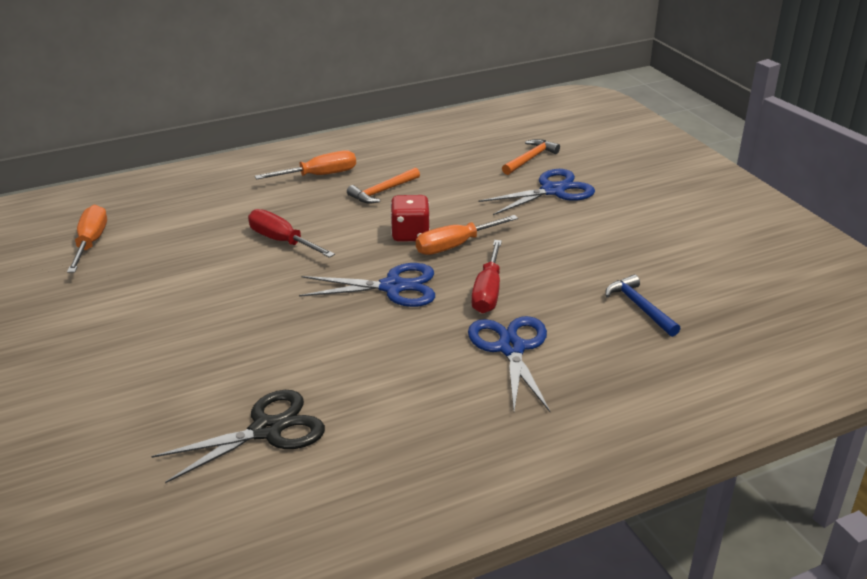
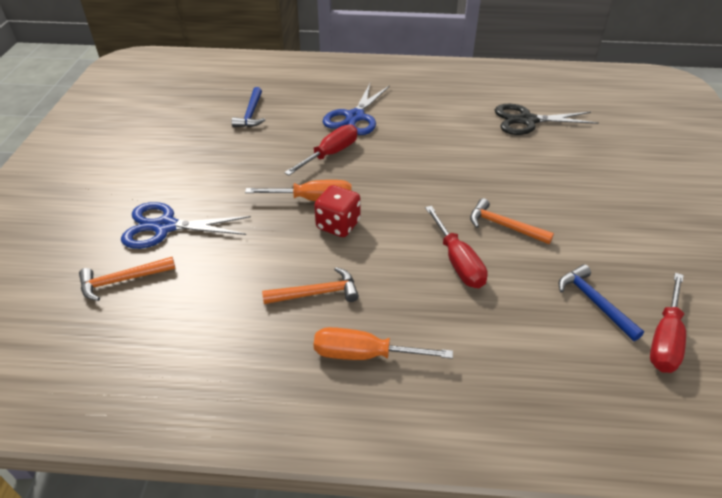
camera: 150 degrees left, 10 degrees up
orange screwdriver [67,205,107,273] -> red screwdriver [650,273,686,373]
blue scissors [299,263,435,307] -> none
none -> orange hammer [470,198,554,244]
none -> blue hammer [559,265,644,341]

